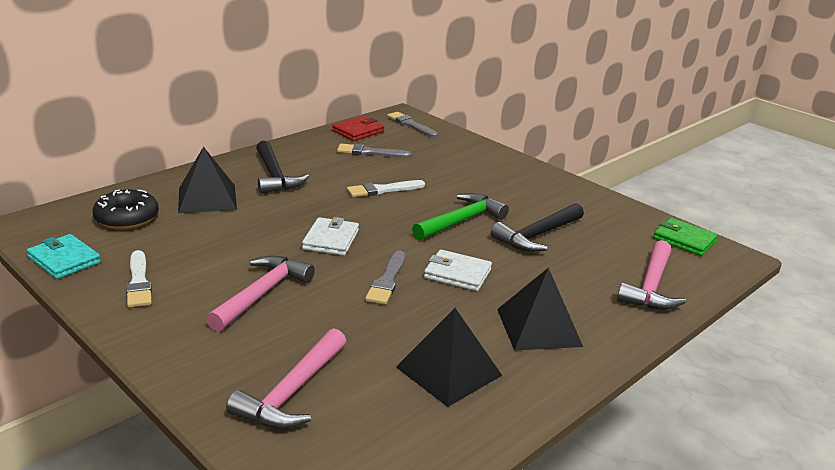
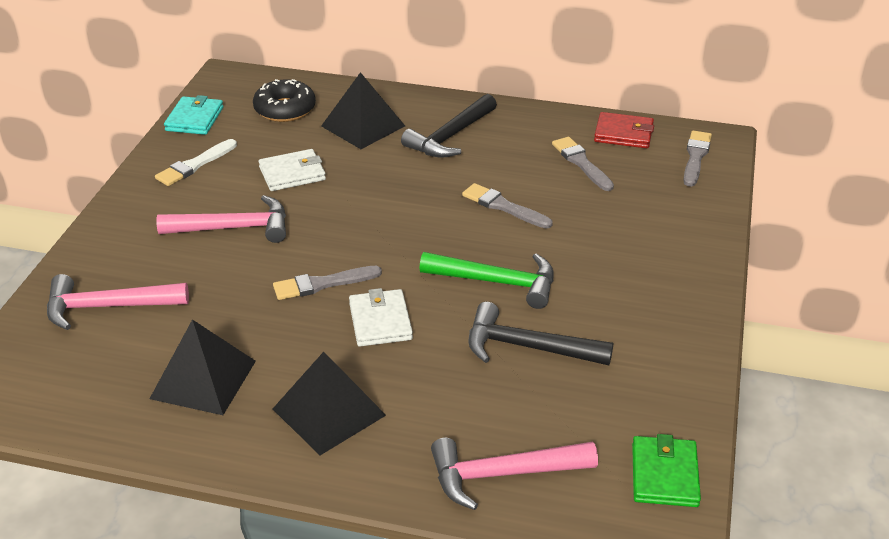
camera: 60 degrees right, 10 degrees up
white wallet [302,217,359,256] -> white wallet moved to [259,149,326,191]
white brush [347,180,425,197] -> grey brush [462,183,553,228]

